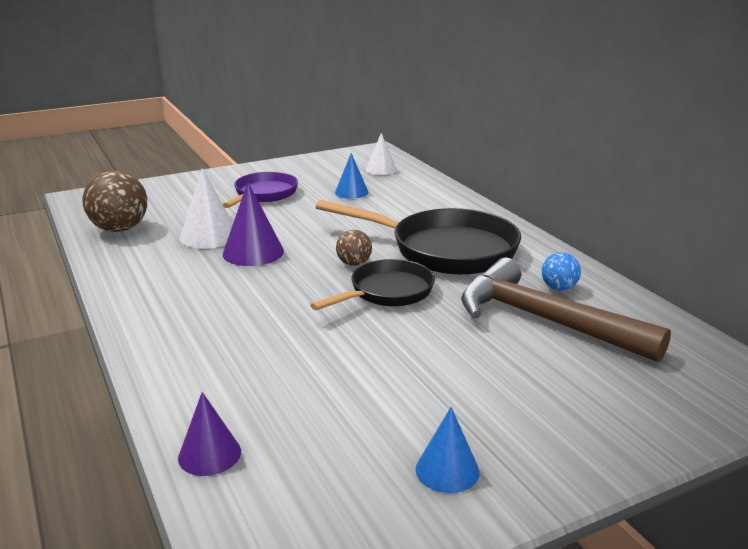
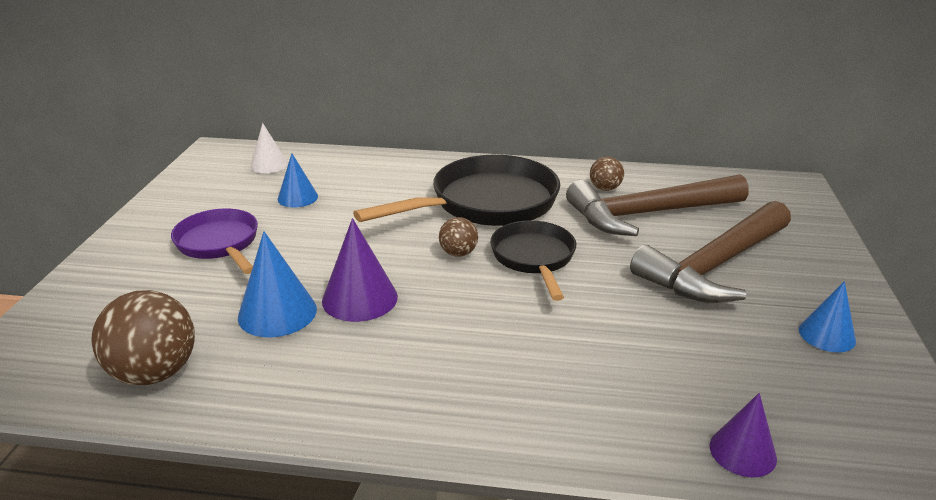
camera: 55 degrees left, 5 degrees up
white cone [180,168,233,249] -> blue cone [238,231,317,337]
blue ball [542,252,581,291] -> brown ball [590,157,624,191]
none -> brown hammer [630,201,791,303]

